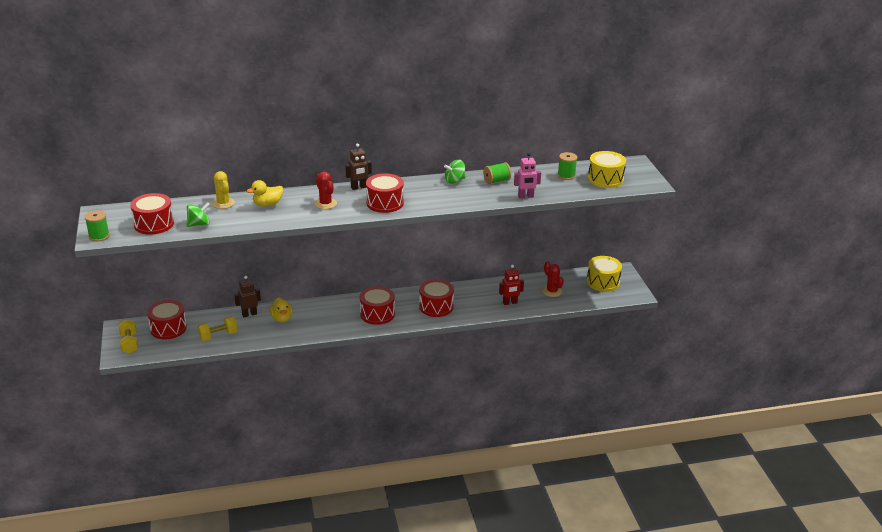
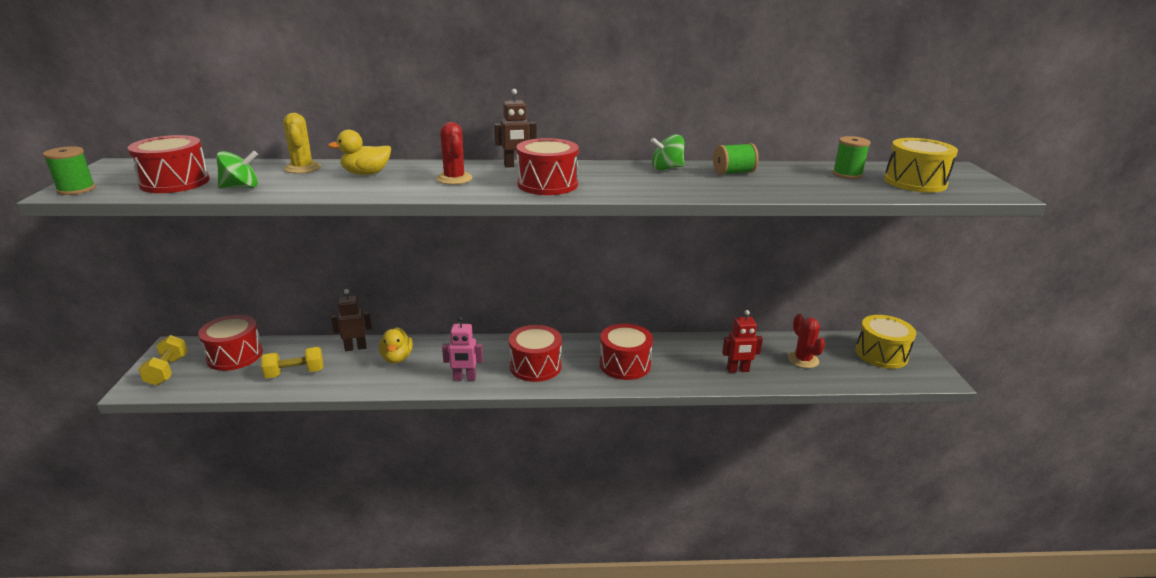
camera: 10 degrees right, 5 degrees down
pink robot [514,153,541,199] -> pink robot moved to [442,317,483,381]

